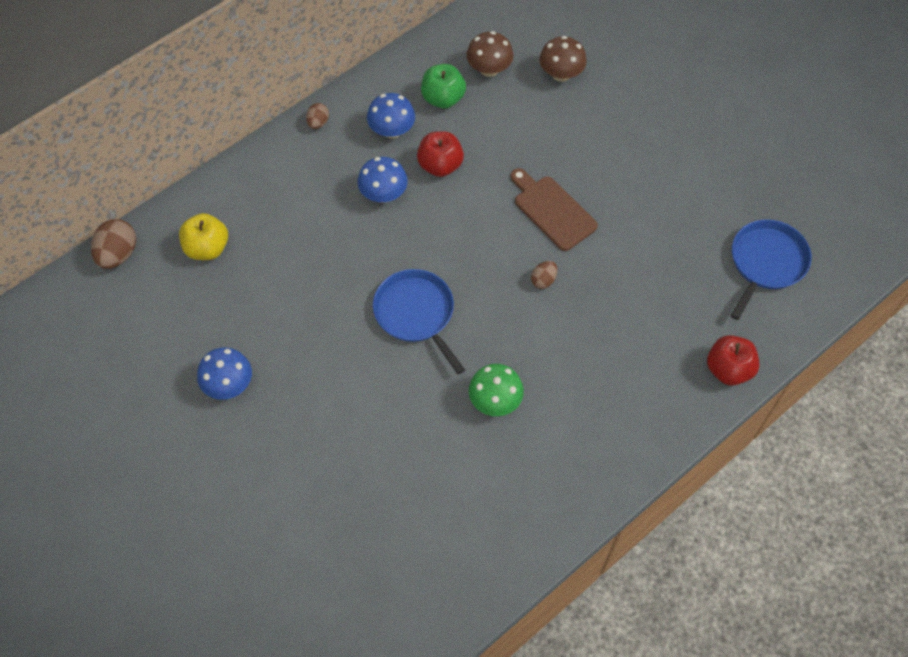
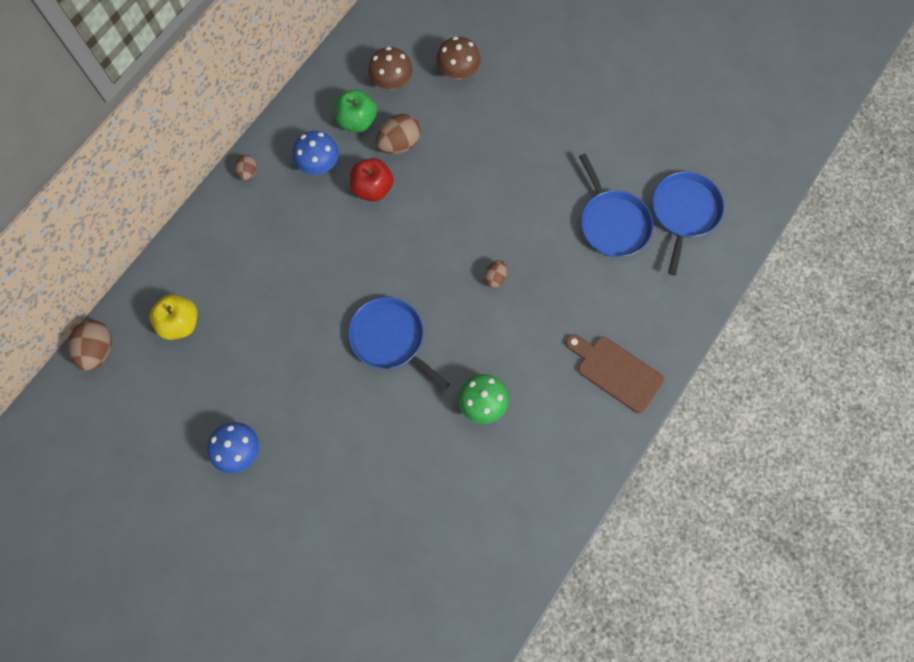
camera: 15 degrees left, 10 degrees up
blue mushroom [358,157,408,203] -> none
brown cutting board [510,168,598,251] -> brown cutting board moved to [566,334,664,413]
red apple [707,335,759,386] -> none
none -> brown egg [376,114,421,154]
none -> blue pan [579,153,653,257]

